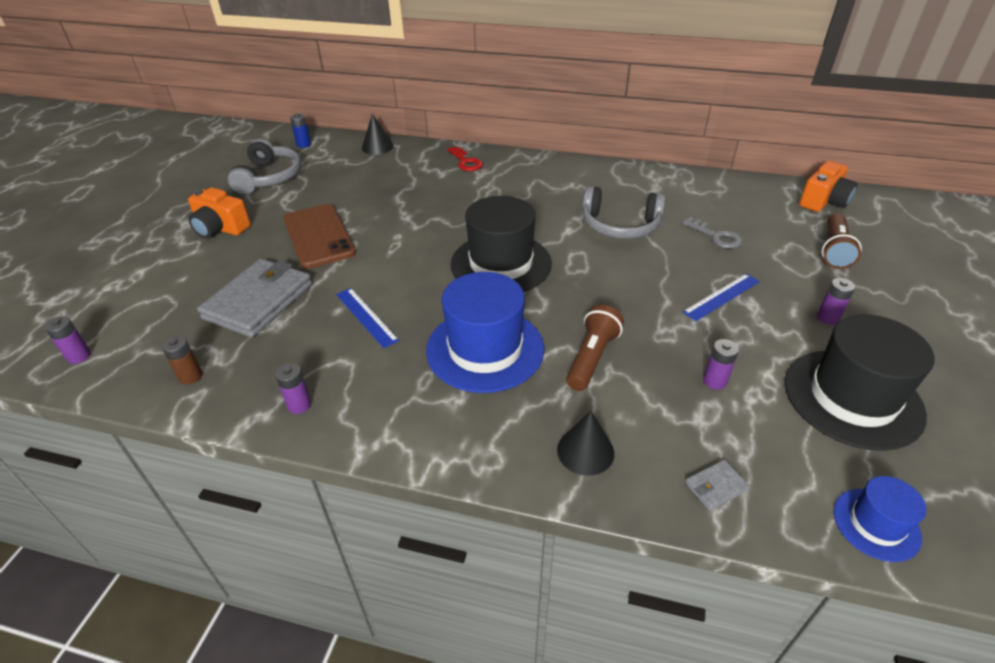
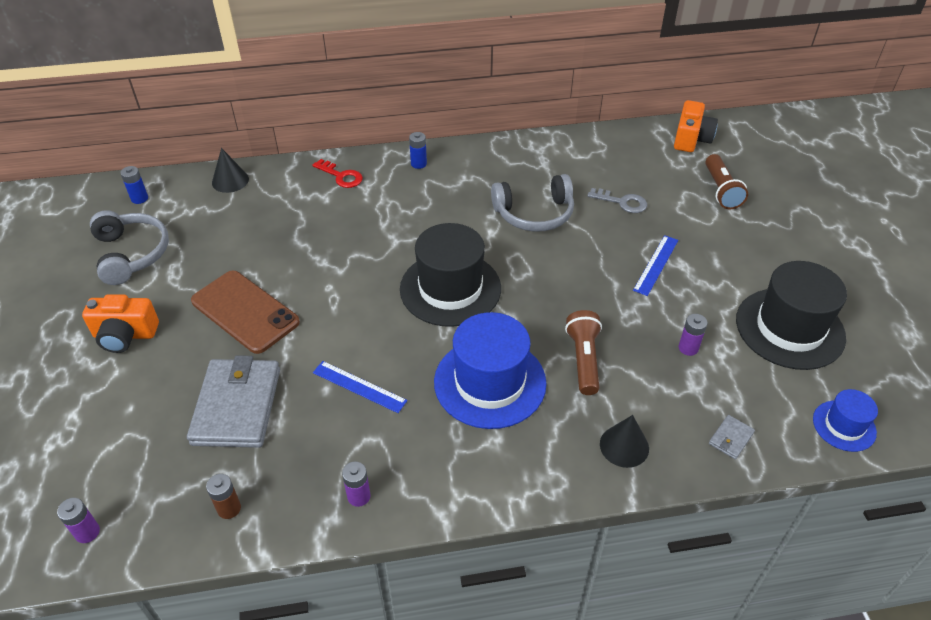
camera: 25 degrees left, 5 degrees up
purple battery [817,278,855,325] -> none
none -> blue battery [409,132,427,169]

